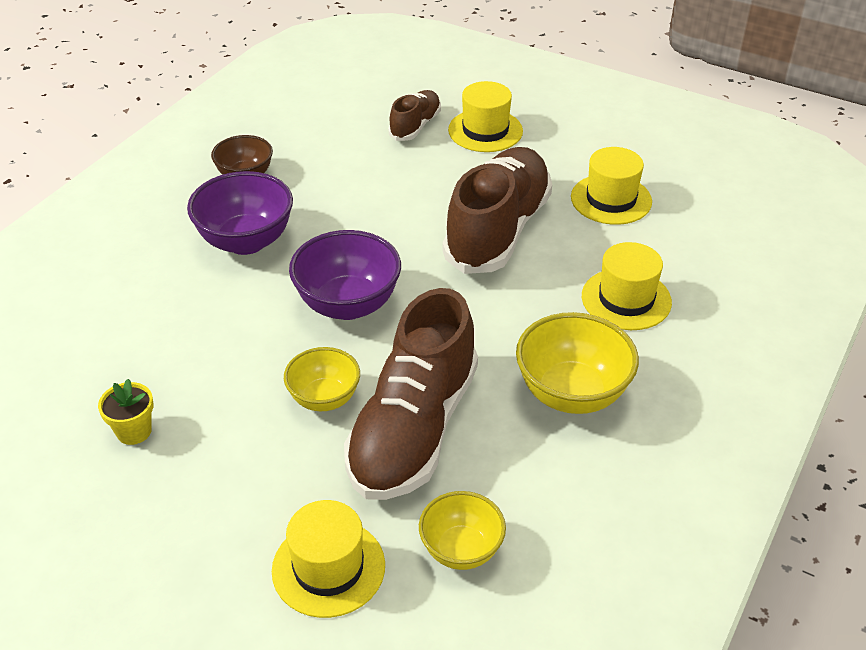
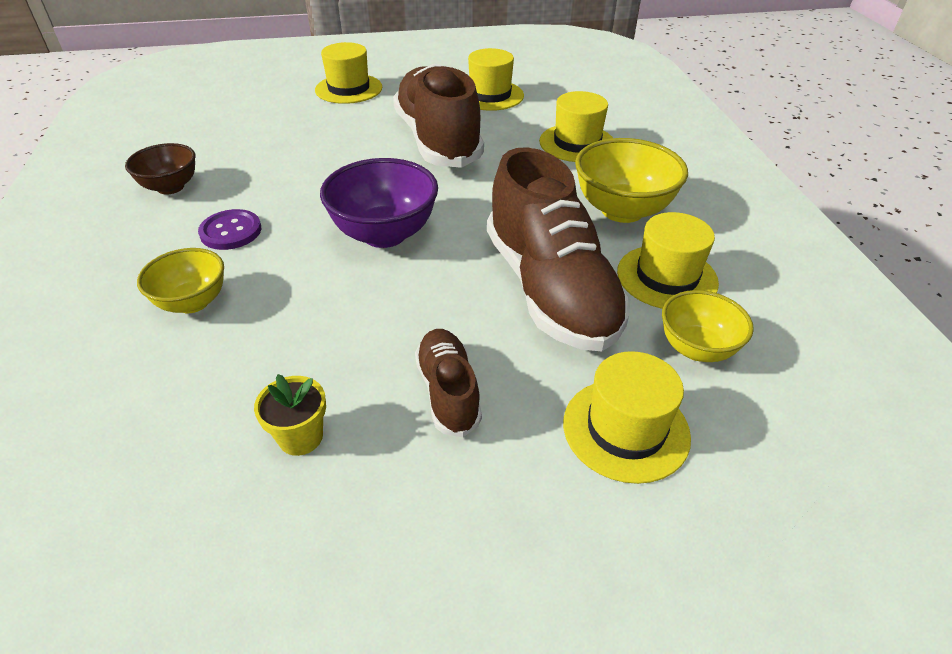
camera: 40 degrees left, 0 degrees up
purple bowl [187,171,293,255] -> purple button [198,209,261,250]
yellow bowl [284,347,360,411] -> yellow bowl moved to [137,248,224,313]
brown shoe [388,90,441,141] -> brown shoe moved to [415,329,482,437]
none -> yellow hat [617,212,719,309]

